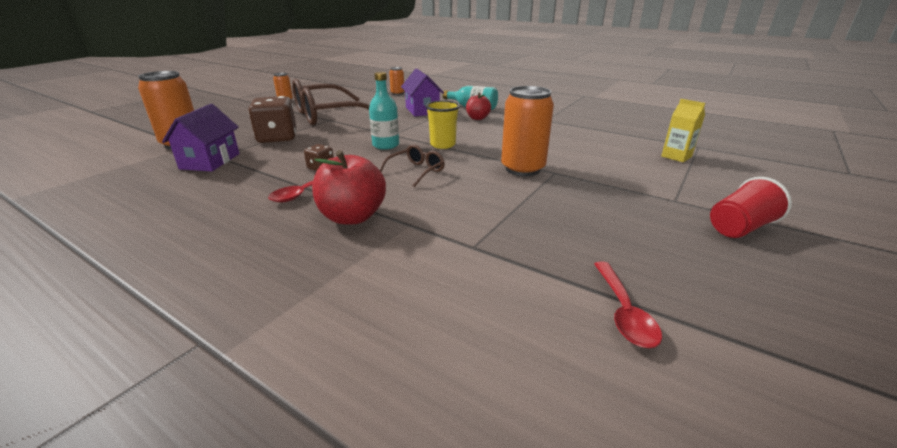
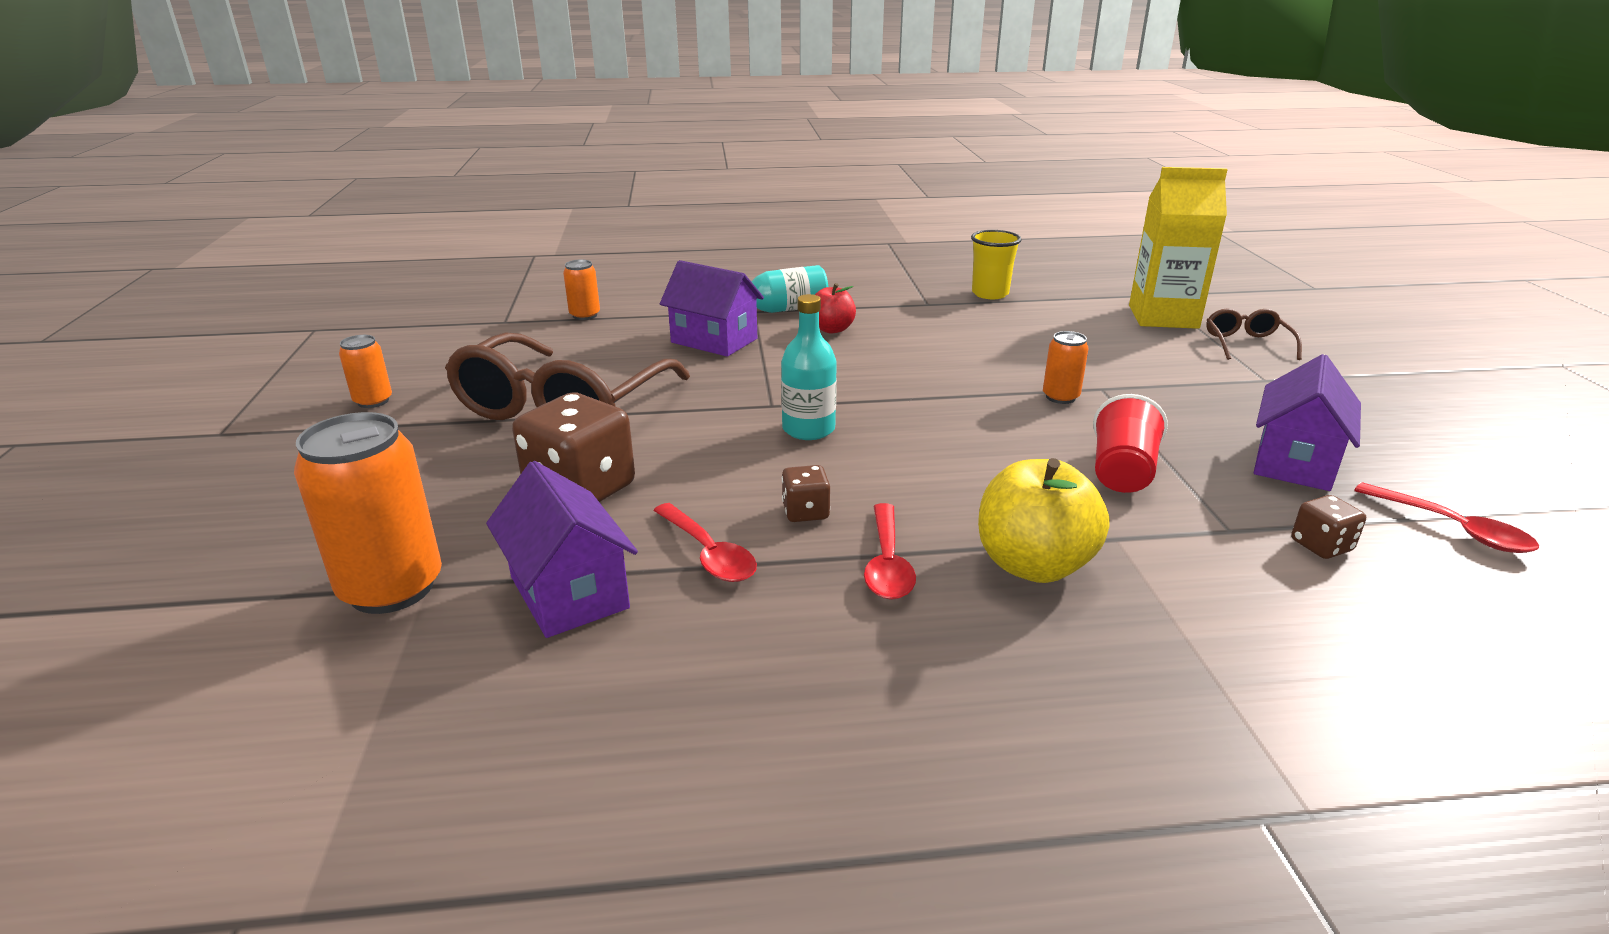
camera: 40 degrees left, 0 degrees up
red apple [312,150,386,224] -> yellow apple [978,458,1110,583]
brown glasses [379,144,445,187] -> brown glasses moved to [1206,309,1302,360]
yellow cup [425,101,460,149] -> yellow cup moved to [971,230,1022,299]
orange can [501,86,554,176] -> orange can [1043,331,1088,404], size x0.52
yellow carton [661,99,705,162] -> yellow carton [1129,167,1228,329], size x1.82
red cup [710,177,792,238] -> red cup moved to [1093,394,1168,493]
none -> red spoon [653,503,757,582]
none -> purple house [1254,354,1361,491]
none -> brown dice [1291,495,1366,559]

